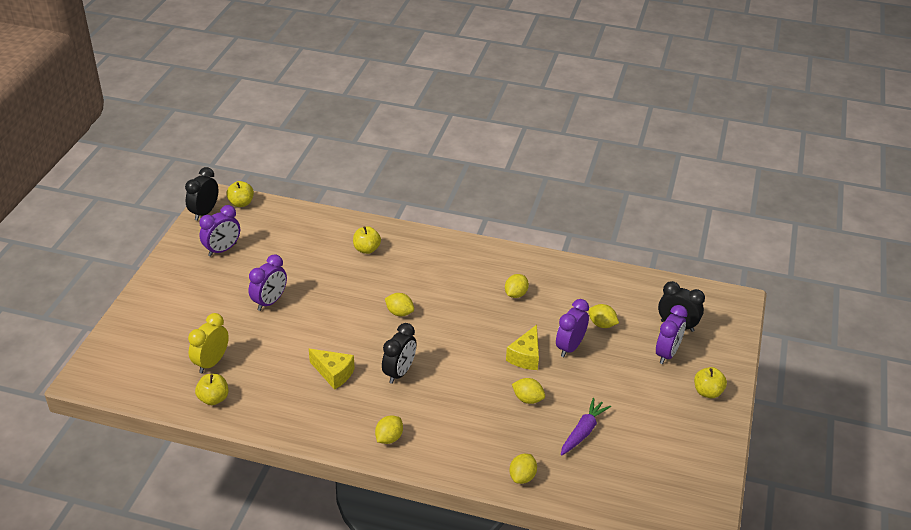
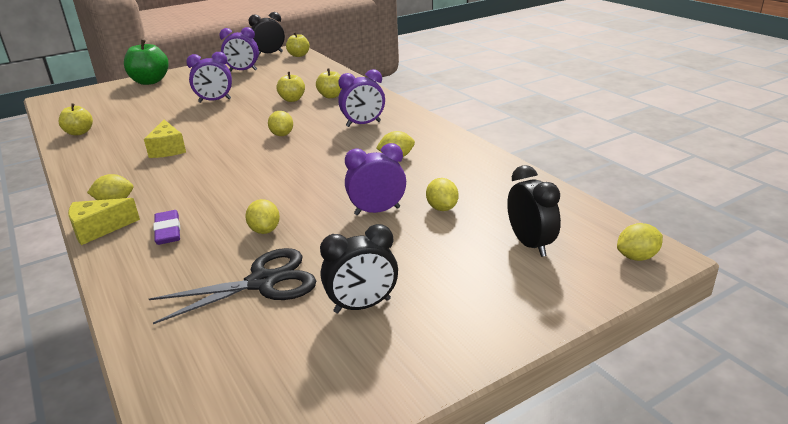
camera: 45 degrees right, 10 degrees down
yellow clock [188,313,229,373] -> none
black clock [382,323,417,384] -> black clock moved to [320,224,398,313]
yellow cheese [506,325,539,370] -> yellow cheese moved to [68,198,140,245]
yellow lemon [509,454,537,484] -> yellow lemon moved to [617,223,663,261]
purple carrot [561,398,611,455] -> black scissors [149,248,316,324]
purple clock [656,305,687,364] -> purple clock moved to [338,69,385,127]
yellow apple [694,367,727,398] -> yellow apple moved to [276,72,305,102]
none -> green apple [124,39,169,85]
none -> purple eraser [153,210,180,245]

